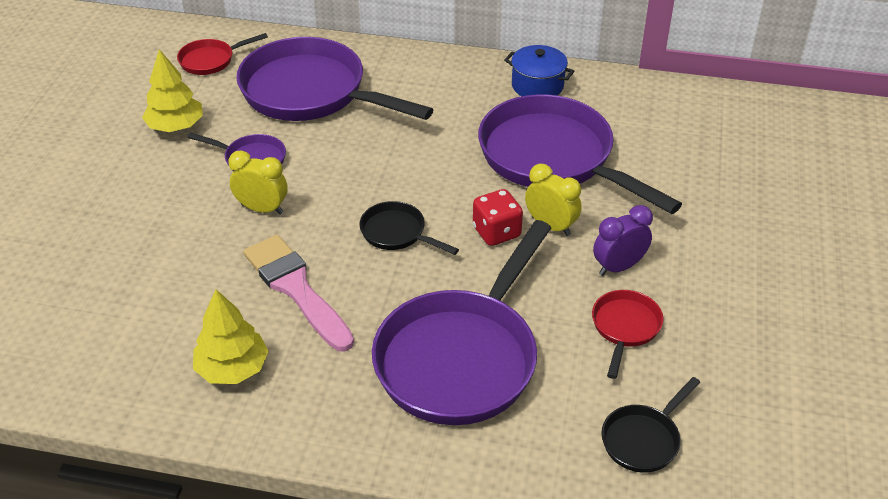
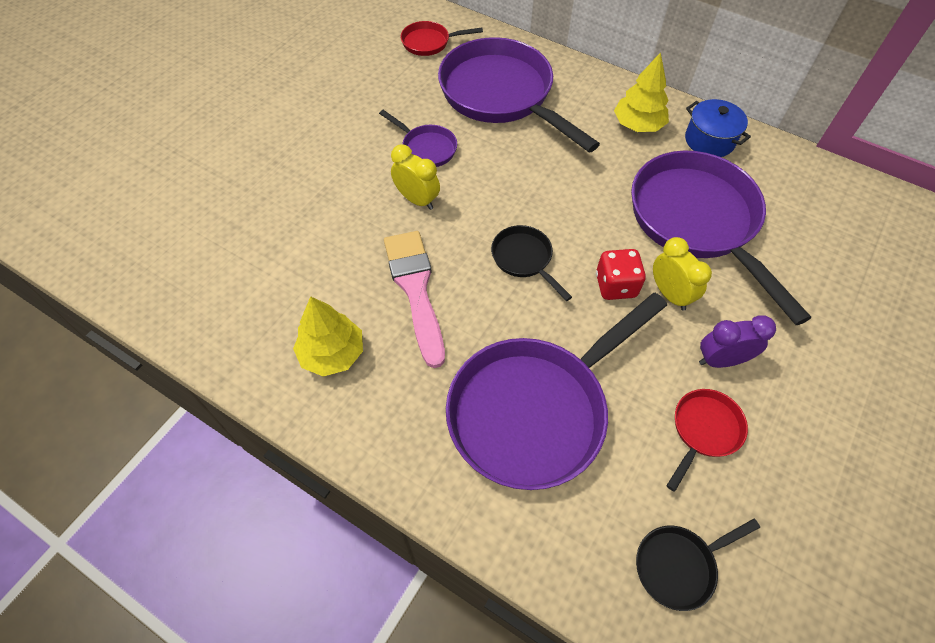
camera: 20 degrees right, 15 degrees up
yellow tree [142,49,203,132] -> yellow tree moved to [614,52,669,132]

